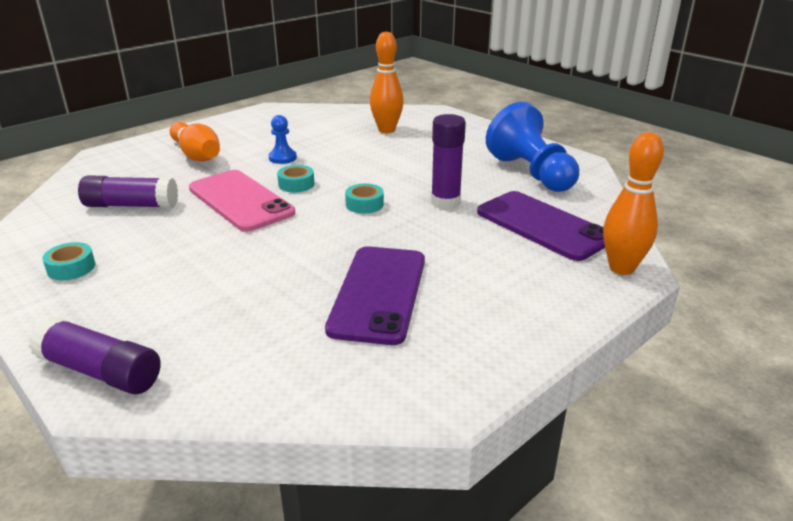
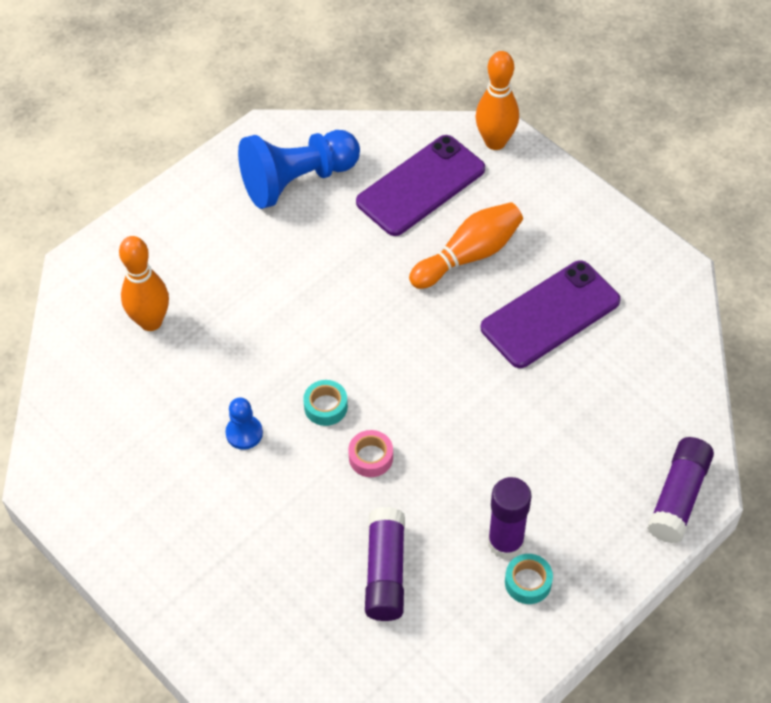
camera: 90 degrees left, 25 degrees up
orange bowling pin [170,122,220,161] -> orange bowling pin moved to [409,202,523,289]
pink phone [189,170,295,232] -> pink tape [348,430,393,477]
purple phone [325,246,425,345] -> purple phone turned 45 degrees counterclockwise [480,260,621,368]
turquoise tape [345,183,384,214] -> none
purple glue stick [431,114,466,209] -> purple glue stick moved to [488,477,531,559]

